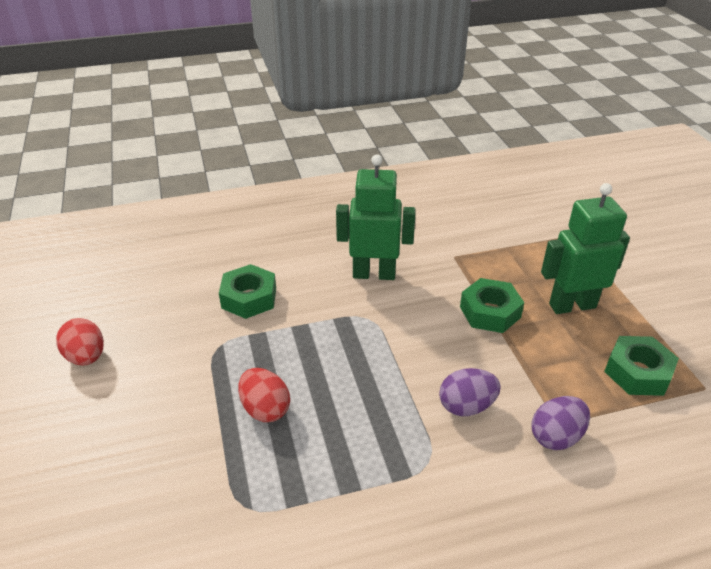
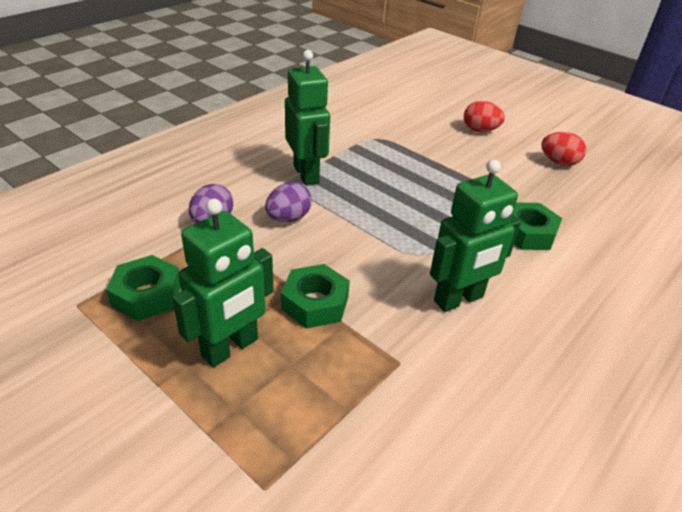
camera: 145 degrees right, 0 degrees up
red egg [238,368,290,422] -> red egg moved to [464,101,505,132]
none -> green robot [285,50,330,186]

